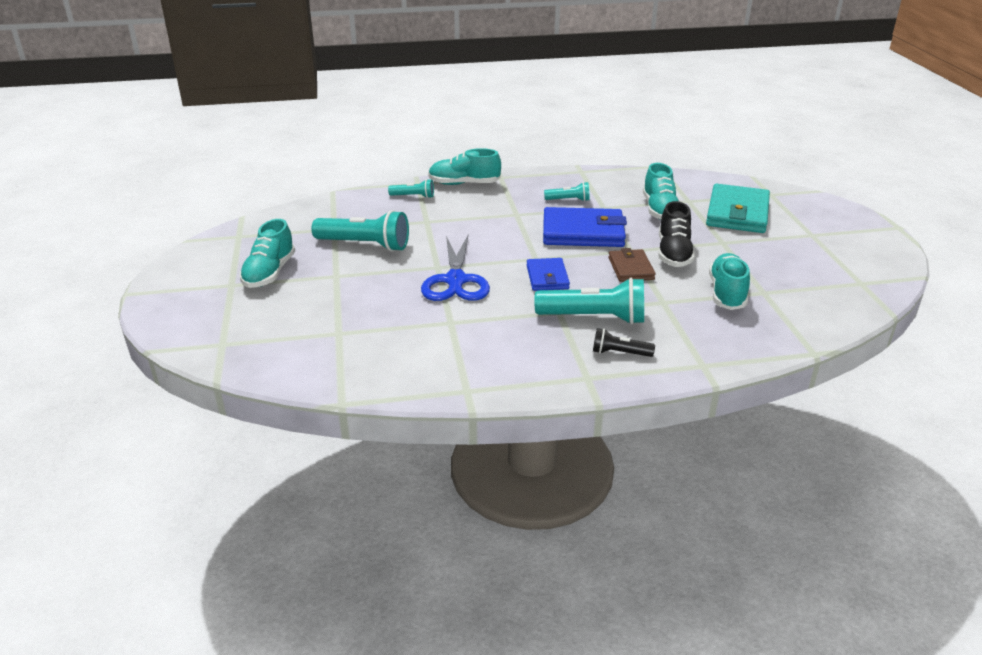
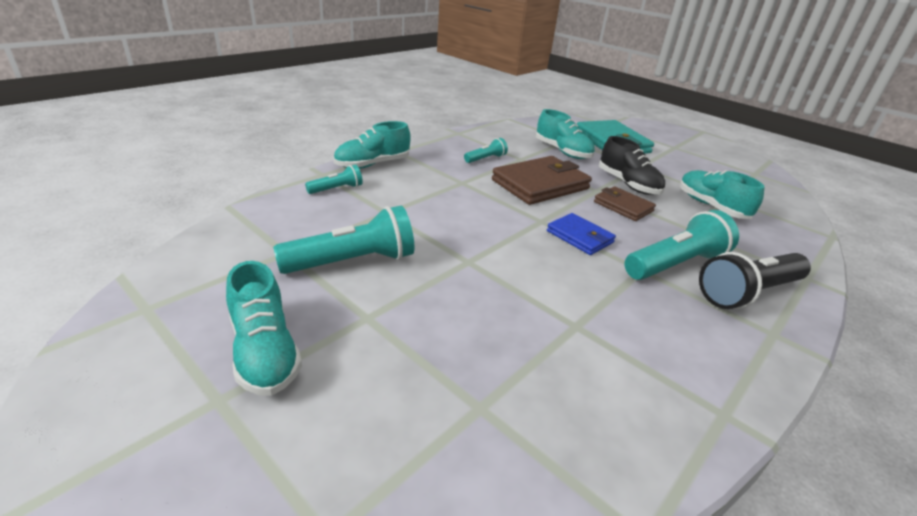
camera: 40 degrees left, 0 degrees up
blue scissors [421,236,490,301] -> none
blue wallet [543,207,627,247] -> brown wallet [492,156,592,205]
black flashlight [593,328,655,357] -> black flashlight [699,252,811,309], size x1.92

